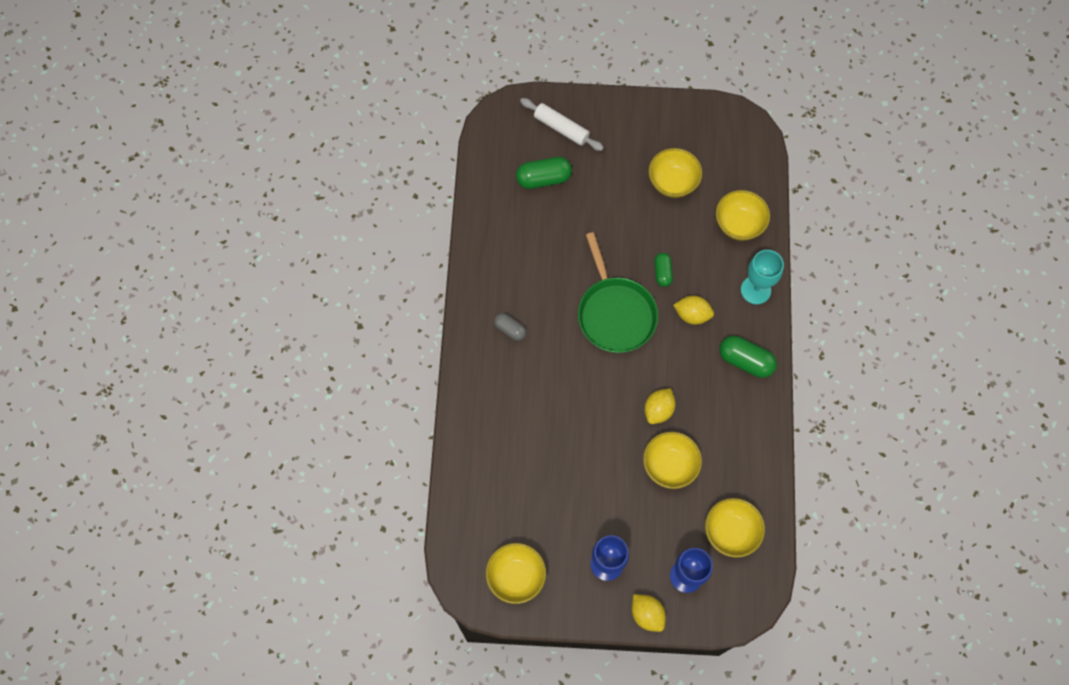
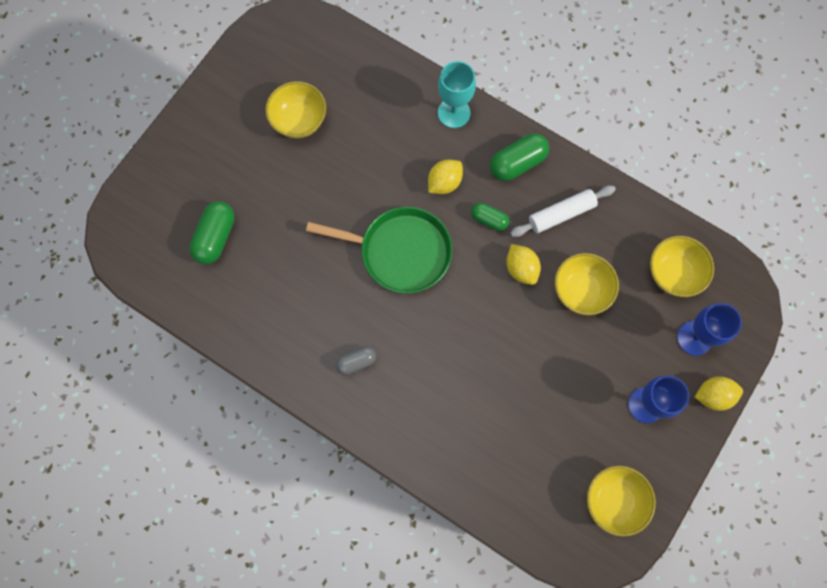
camera: 60 degrees left, 5 degrees up
white rolling pin [520,98,604,151] -> white rolling pin moved to [510,186,616,237]
green capsule [654,253,673,287] -> green capsule moved to [471,203,509,231]
yellow bowl [716,190,770,241] -> none

